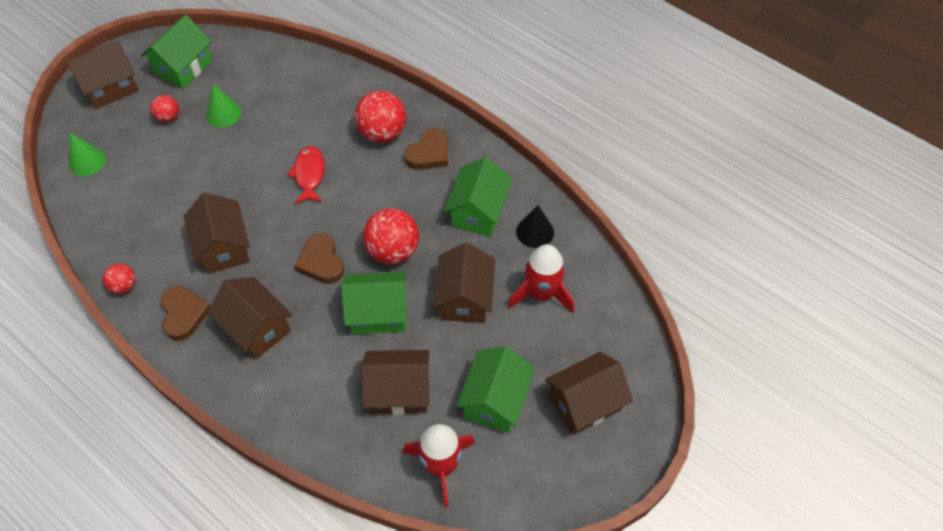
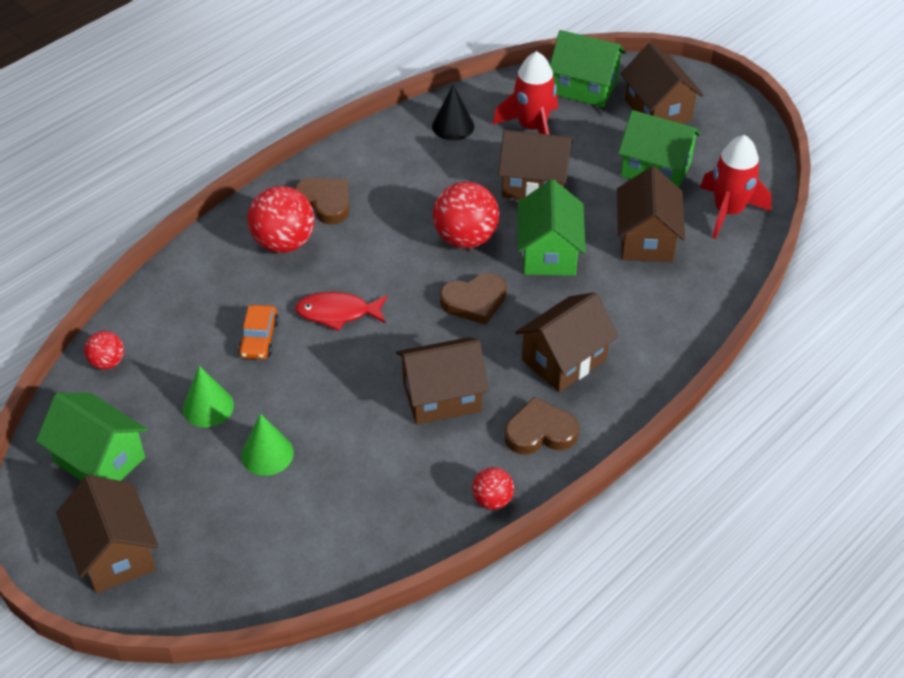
camera: 85 degrees left, 10 degrees down
green cone [69,133,106,176] -> green cone moved to [241,414,294,476]
red ball [150,95,179,122] -> red ball moved to [84,331,124,370]
green house [444,157,512,237] -> green house moved to [550,30,626,107]
none -> orange car [238,305,279,359]

